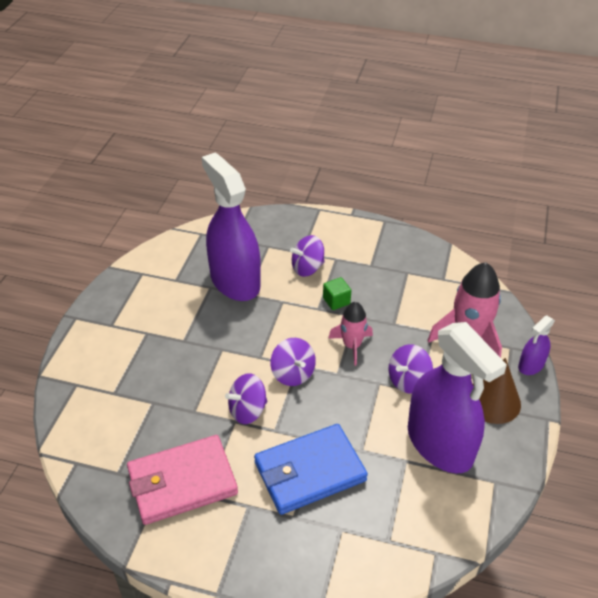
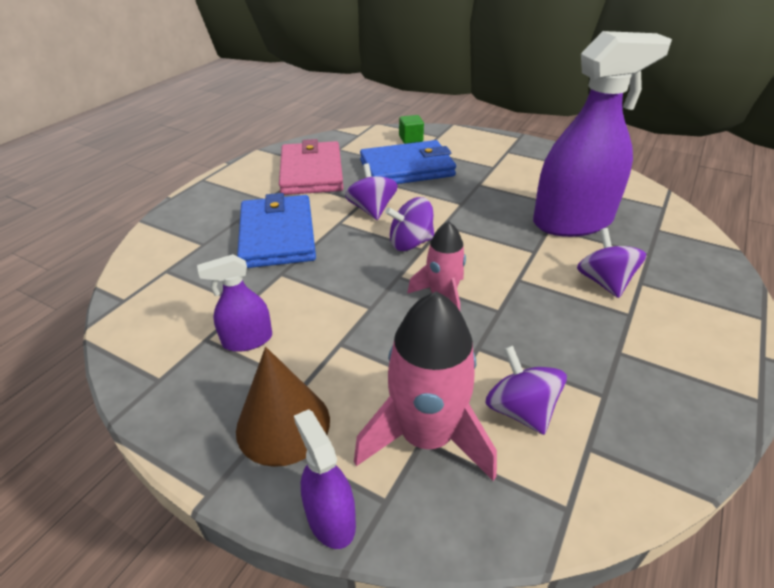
camera: 105 degrees right, 5 degrees down
green cube [323,277,351,310] -> green cube moved to [399,115,424,144]
purple spinning top [389,344,433,394] -> purple spinning top moved to [485,346,567,435]
purple spray bottle [408,322,507,474] -> purple spray bottle [197,254,272,352], size x0.45
none -> blue wallet [360,140,456,184]

